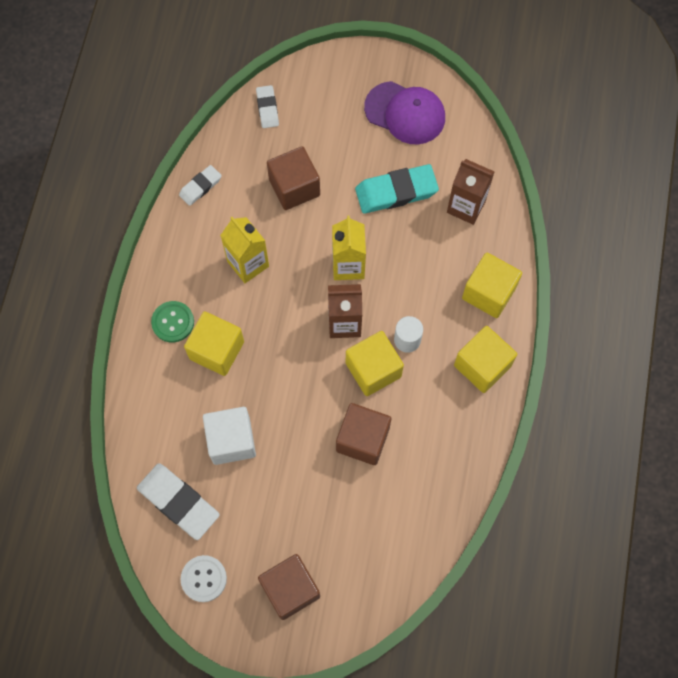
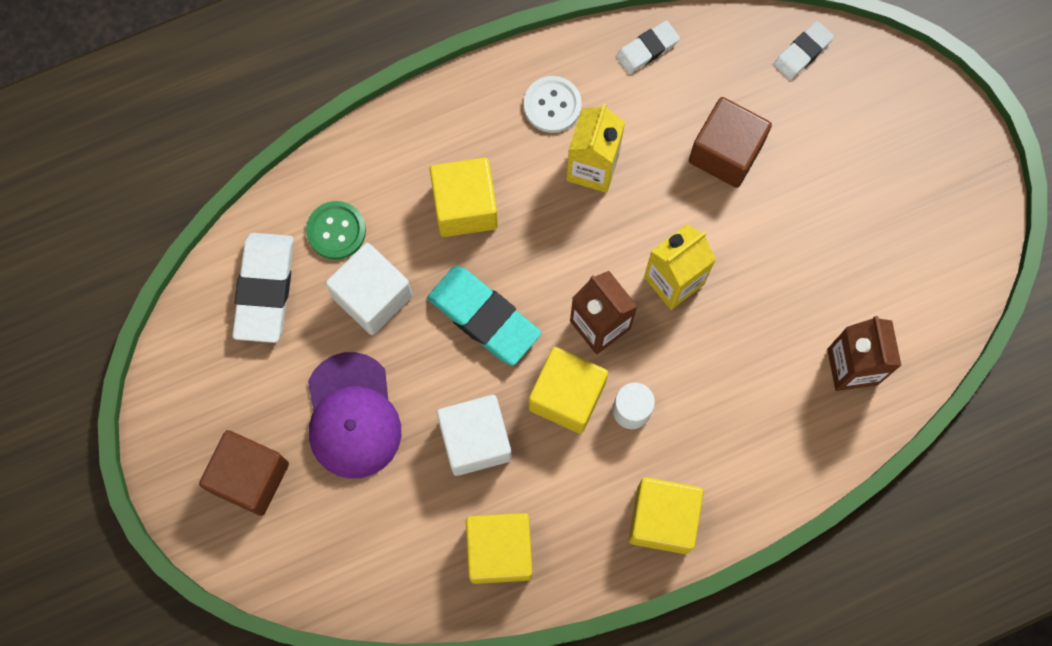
camera: 55 degrees right, 5 degrees up
green button [151,301,194,343] -> green button moved to [306,201,366,260]
white eraser [179,165,222,206] -> white eraser turned 45 degrees counterclockwise [616,20,680,74]
white button [181,555,227,602] -> white button moved to [524,76,582,133]
brown cube [336,403,391,465] -> white cube [437,395,512,476]
turquoise eraser [355,164,439,214] -> turquoise eraser moved to [427,266,541,366]
purple cap [364,81,445,144] -> purple cap moved to [308,352,401,479]
yellow cube [462,253,522,318] -> yellow cube moved to [466,513,532,584]

